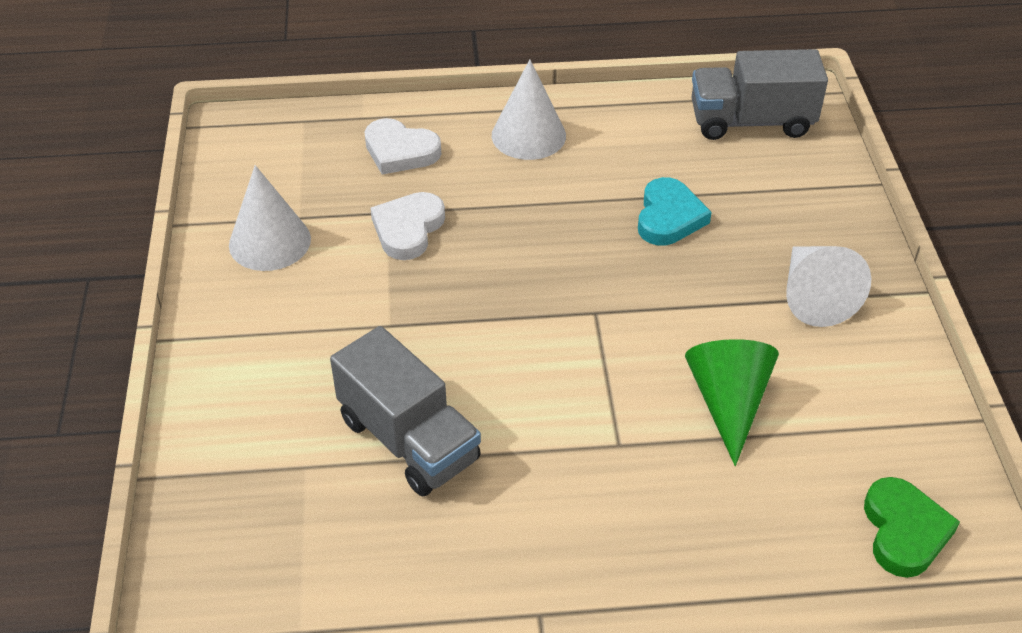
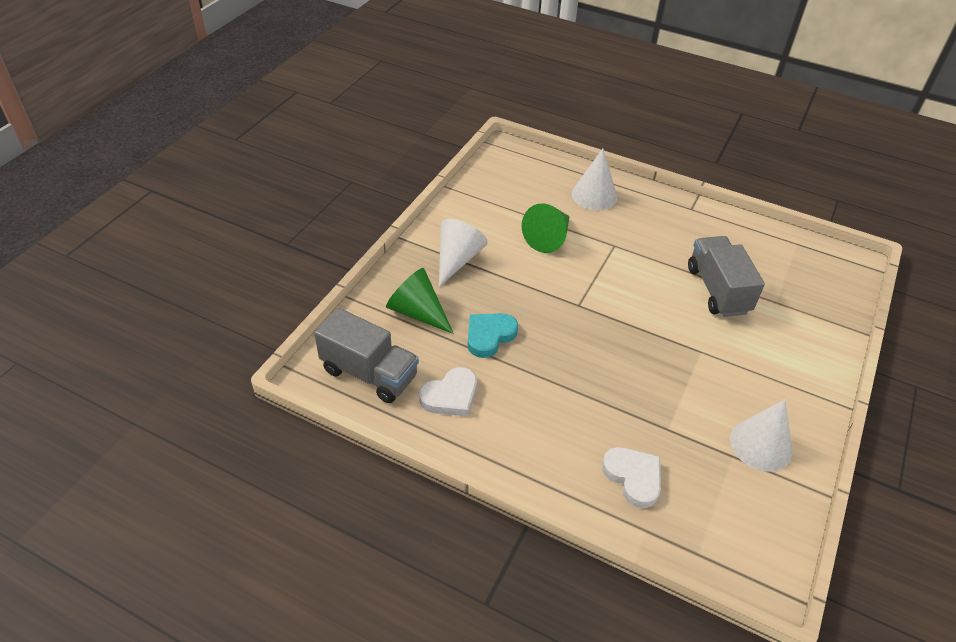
camera: 150 degrees left, 0 degrees up
white heart [370,192,445,260] -> white heart moved to [419,367,477,417]
white cone [492,59,566,160] -> white cone moved to [572,149,617,210]
green heart [864,477,960,578] -> none
none -> green cone [386,268,454,334]

